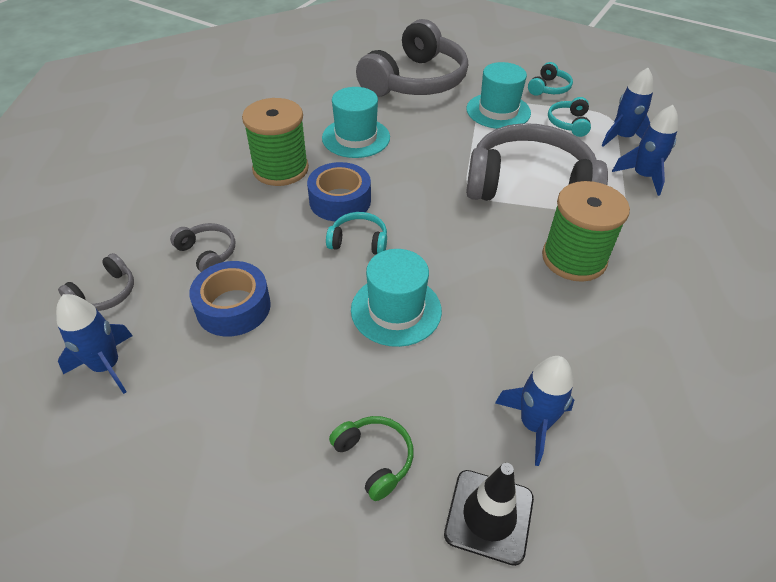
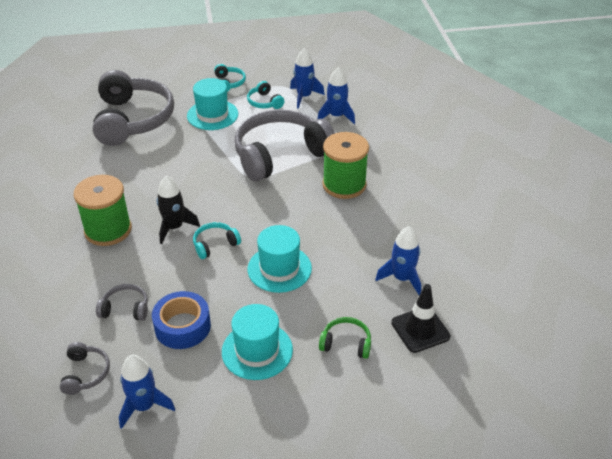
camera: 40 degrees left, 5 degrees down
blue tape [307,162,371,221] -> black rocket [156,176,200,244]
turquoise hat [322,87,390,158] -> turquoise hat moved to [222,304,293,380]

